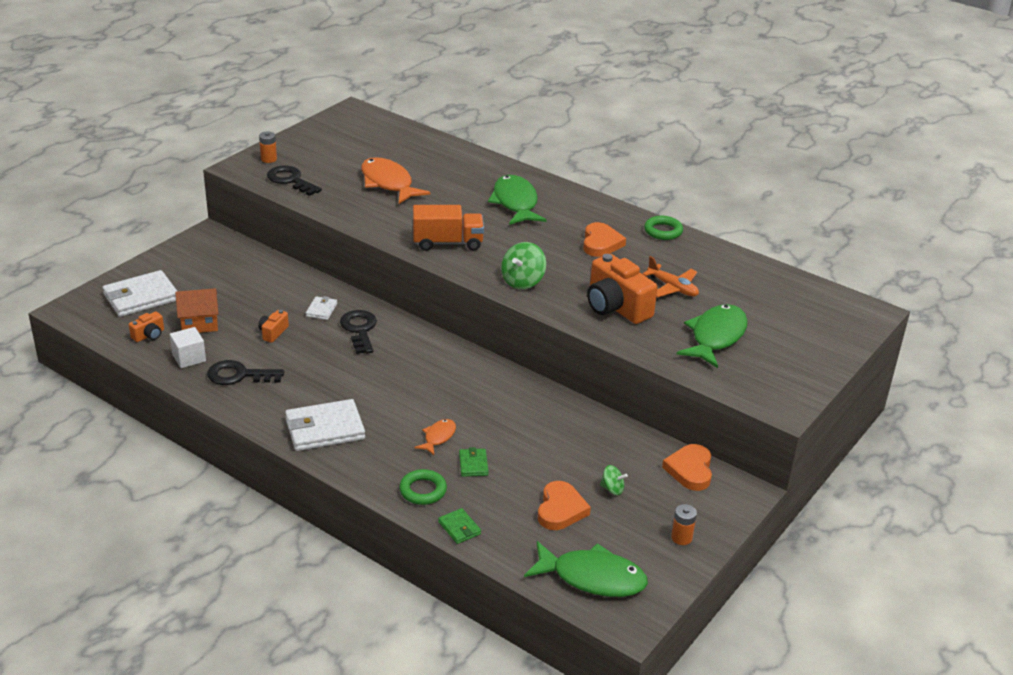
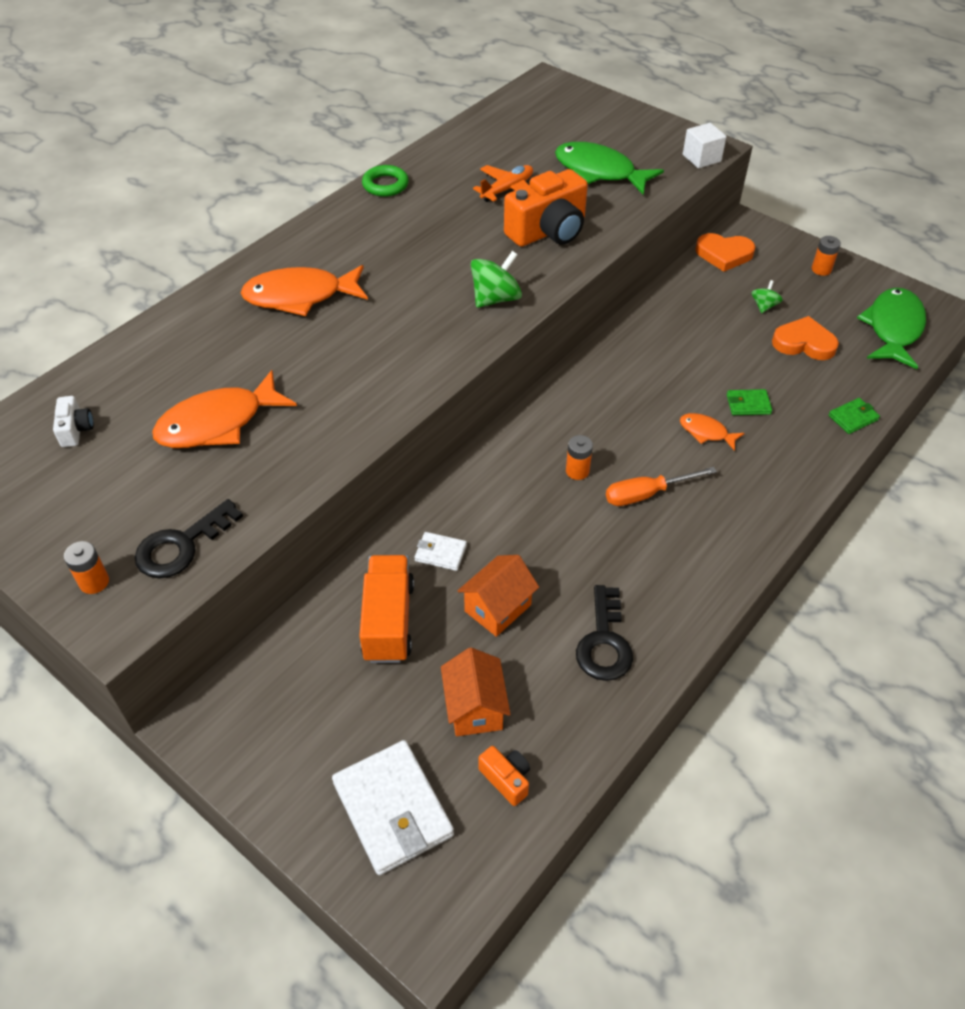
camera: 85 degrees left, 15 degrees up
white cube [170,327,206,368] -> white cube moved to [683,123,726,168]
orange camera [258,310,289,343] -> orange house [458,555,539,637]
white wallet [285,399,365,451] -> none
black key [340,310,377,354] -> none
green ring [399,469,447,505] -> none
orange truck [413,205,484,251] -> orange truck moved to [359,555,414,663]
green fish [488,175,547,225] -> orange fish [241,265,368,316]
green spinning top [501,242,546,289] -> green spinning top turned 75 degrees counterclockwise [471,251,522,308]
orange heart [583,222,626,257] -> none
none -> white camera [53,396,94,447]
none -> orange battery [566,435,593,480]
none -> orange screwdriver [606,467,717,506]

